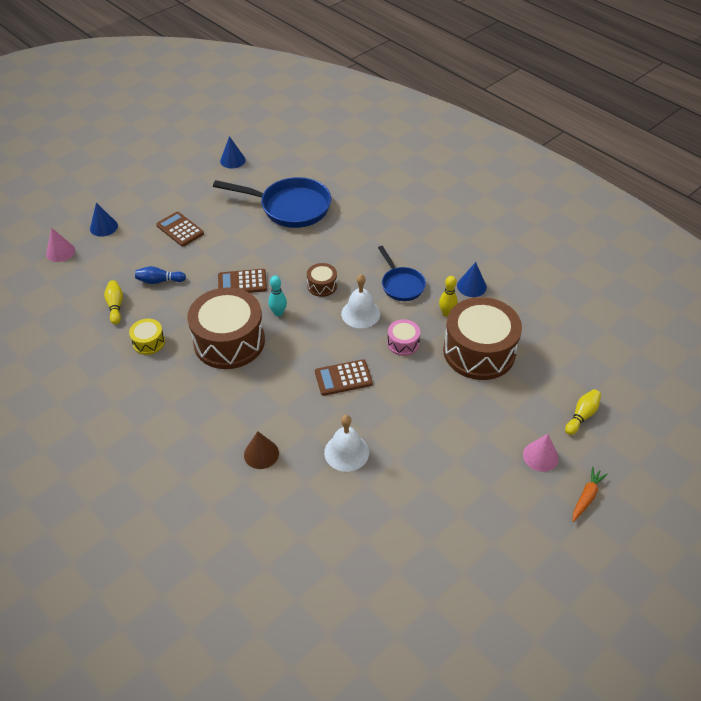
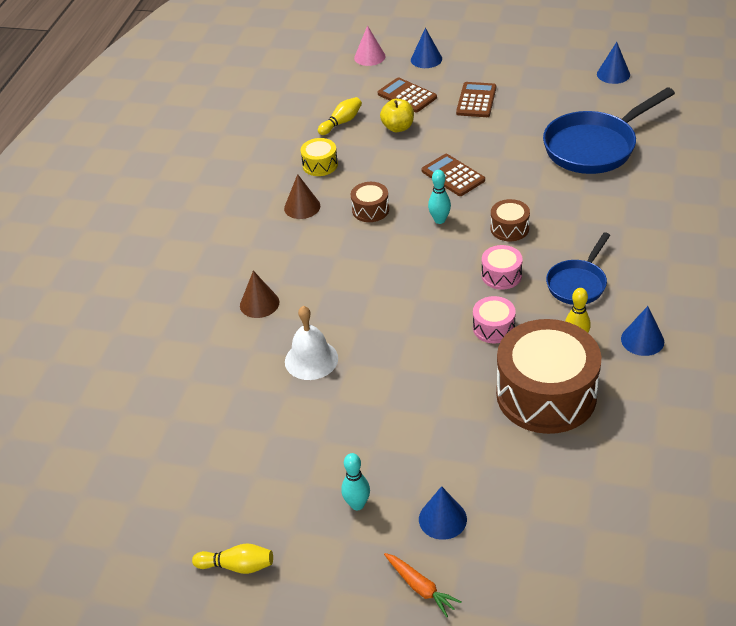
camera: 60 degrees right, 5 degrees down
blue bowling pin [135,266,186,284] -> yellow apple [380,99,414,132]
brown drum [187,287,265,369] -> brown drum [351,182,389,222], size x0.45
blue pan [213,177,331,228] -> blue pan turned 75 degrees clockwise [543,87,675,174]
brown calculator [315,359,373,396] -> brown calculator moved to [378,77,437,112]
white bell [341,274,380,328] -> pink drum [482,245,523,290]
pink cone [523,434,559,472] -> blue cone [419,486,467,540]
yellow bowling pin [565,389,601,435] -> yellow bowling pin moved to [192,543,273,574]
orange carrot [573,467,608,522] -> orange carrot turned 45 degrees clockwise [384,553,462,617]
none -> brown cone [284,174,320,219]
none -> turquoise bowling pin [341,453,370,510]

